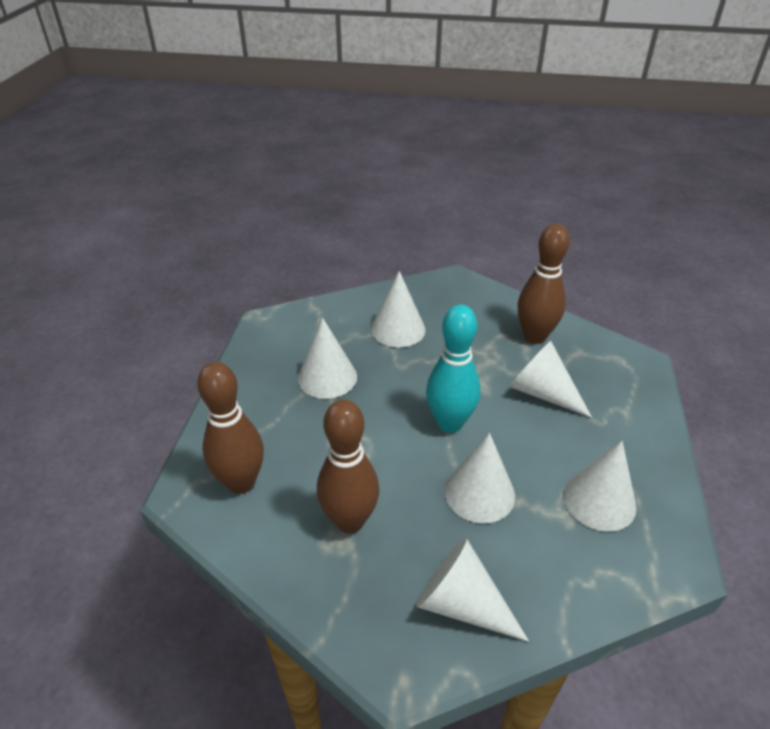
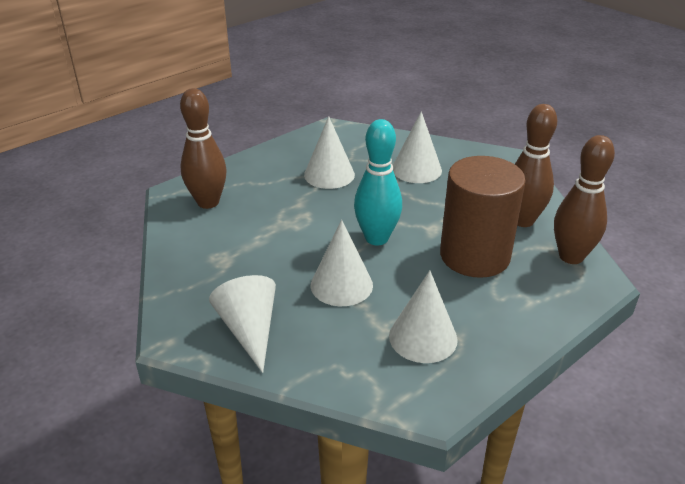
camera: 40 degrees right, 5 degrees down
brown bowling pin [317,399,380,533] -> brown bowling pin moved to [554,135,615,264]
white cone [509,341,592,418] -> brown cylinder [440,156,526,278]

